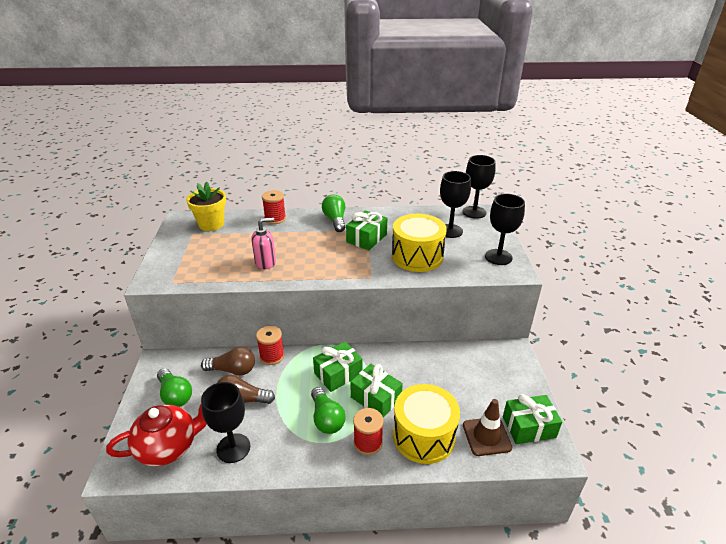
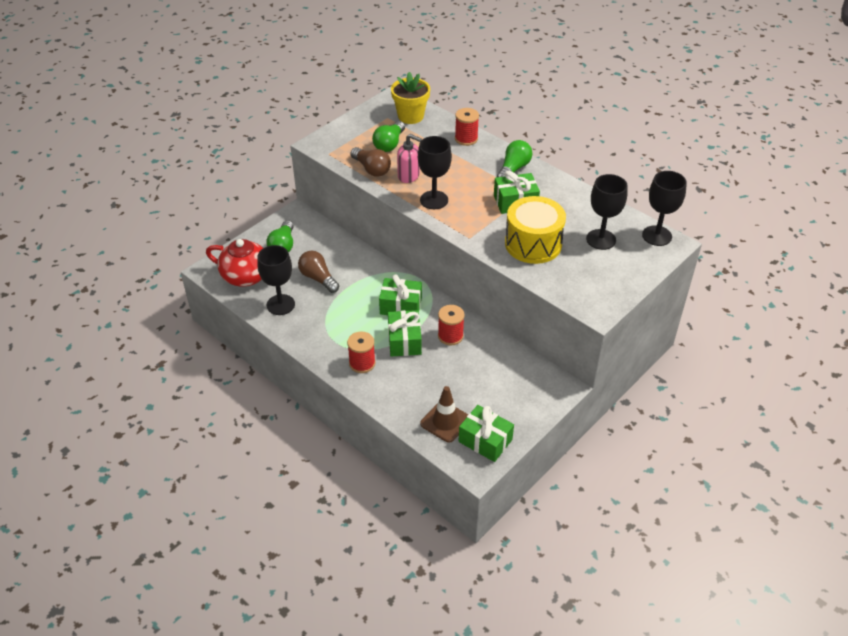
camera: 45 degrees right, 10 degrees up
brown light bulb [201,347,255,376] -> brown light bulb moved to [351,147,391,177]
red spool [256,326,284,365] -> red spool moved to [438,305,465,346]
green light bulb [311,387,345,434] -> green light bulb moved to [372,121,405,152]
yellow drum [393,384,460,464] -> none
black goblet [485,194,525,265] -> black goblet moved to [418,136,452,209]

